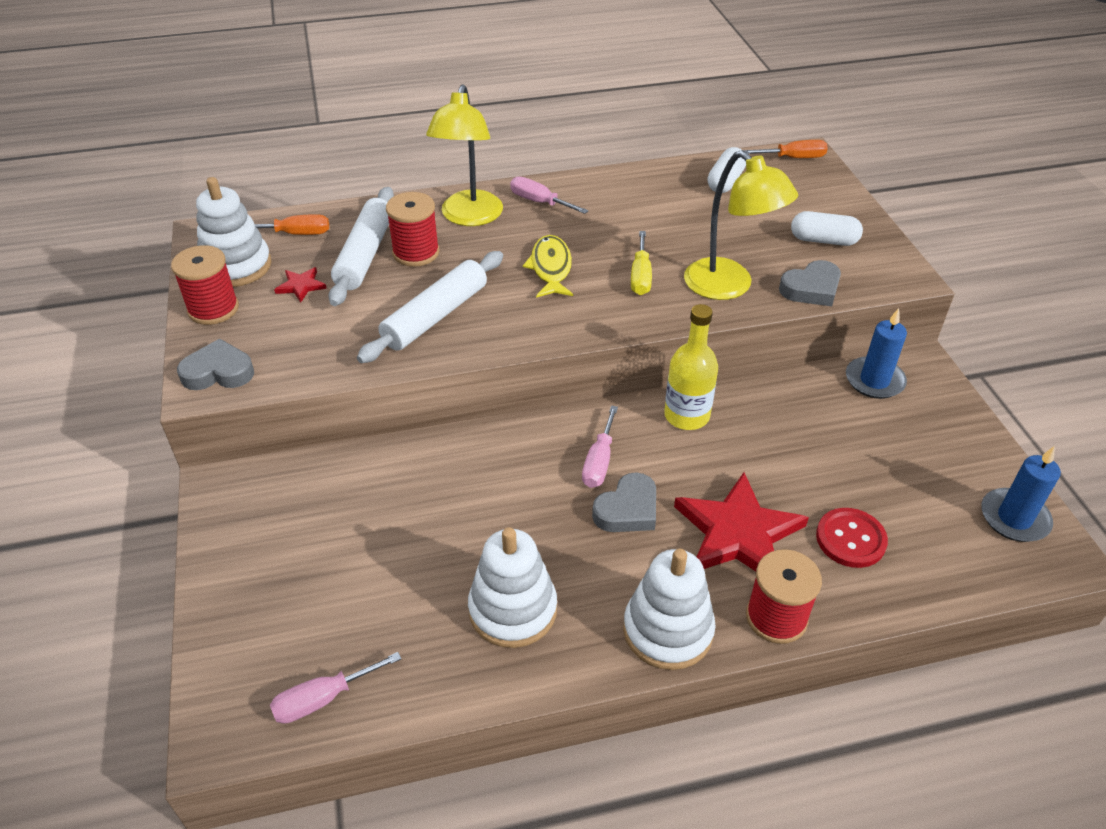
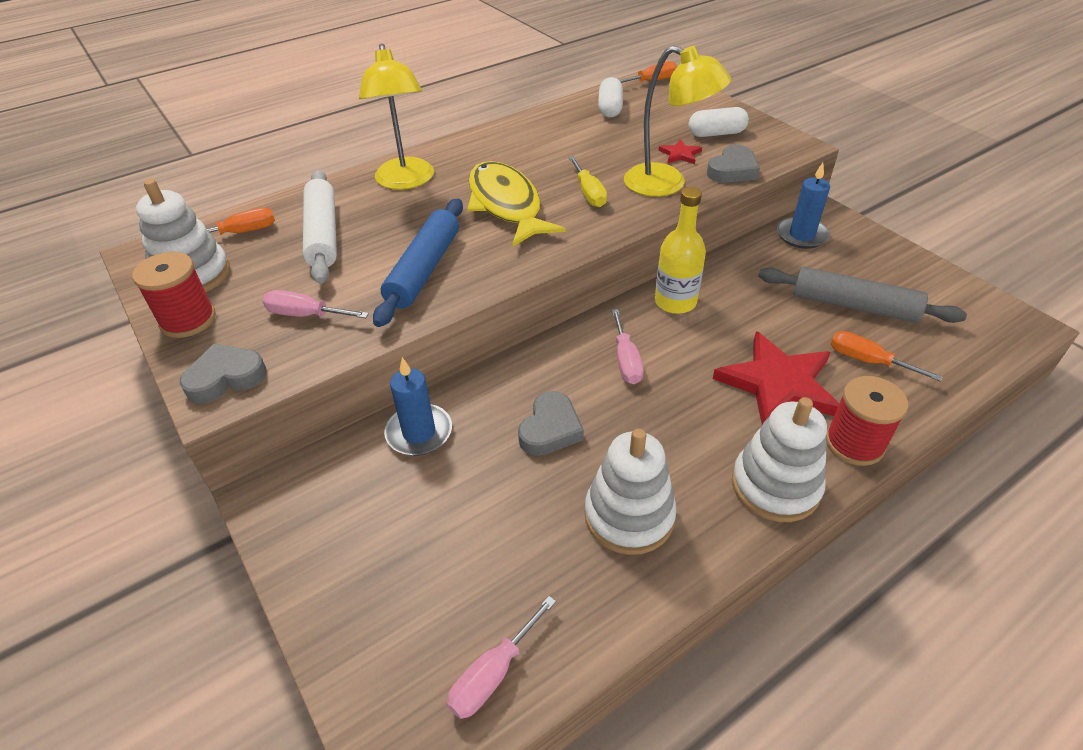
camera: 20 degrees left, 0 degrees up
red star [274,267,327,302] -> red star moved to [658,139,702,164]
white rolling pin [357,251,503,363] -> blue rolling pin [373,198,463,327]
red spool [386,192,439,267] -> none
pink screwdriver [510,176,589,214] -> pink screwdriver moved to [263,290,369,318]
yellow fish [523,235,573,297] -> yellow fish [467,161,565,246], size x1.58
grey heart [592,472,656,532] -> grey heart moved to [518,391,584,456]
red button [816,508,888,568] -> orange screwdriver [831,331,943,381]
blue candle [981,446,1061,542] -> blue candle moved to [384,357,452,456]
none -> grey rolling pin [758,267,967,323]

